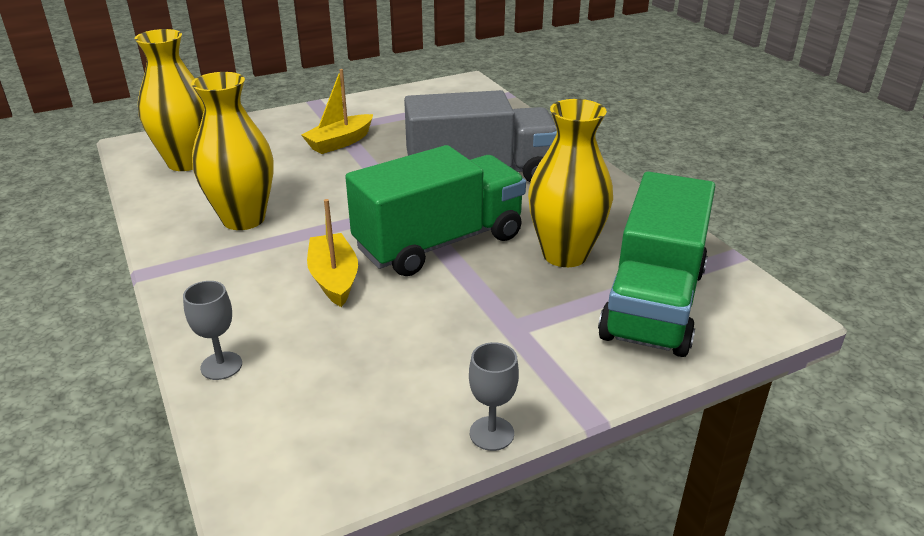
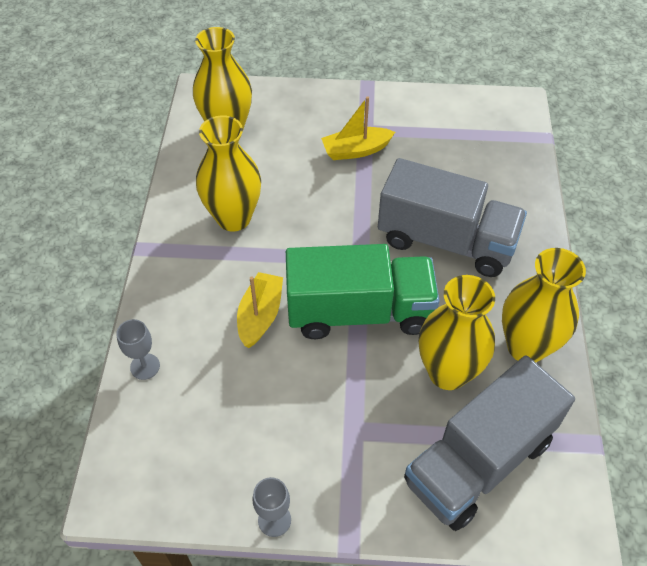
camera: 30 degrees right, 20 degrees up
green truck [598,171,715,357] -> grey truck [404,356,575,531]
none -> yellow vase [502,248,586,362]

